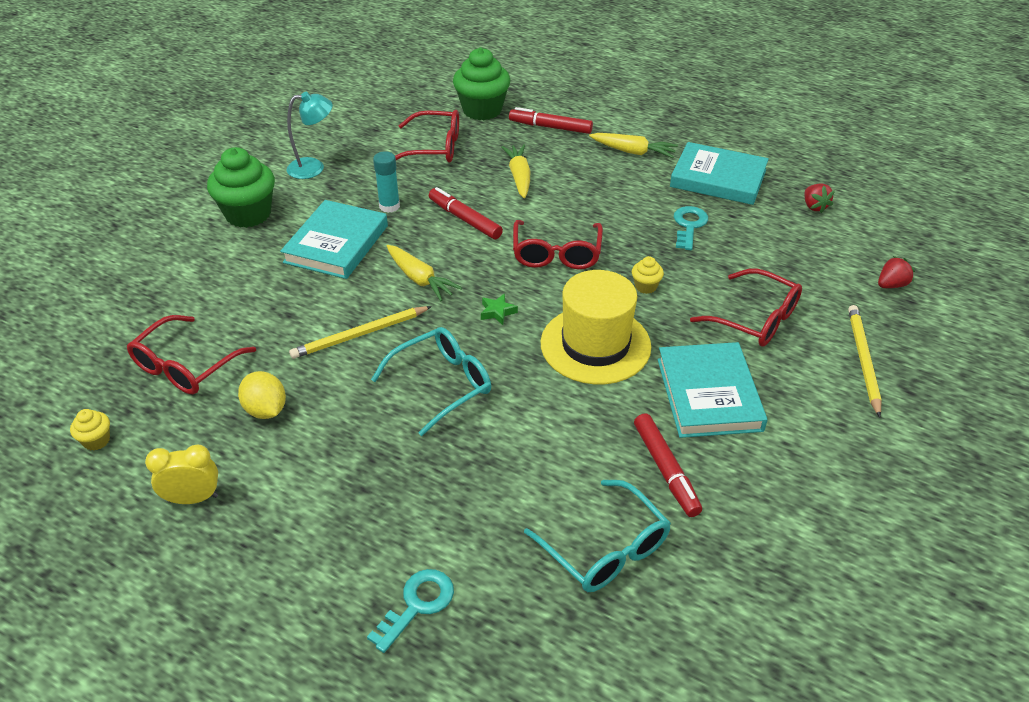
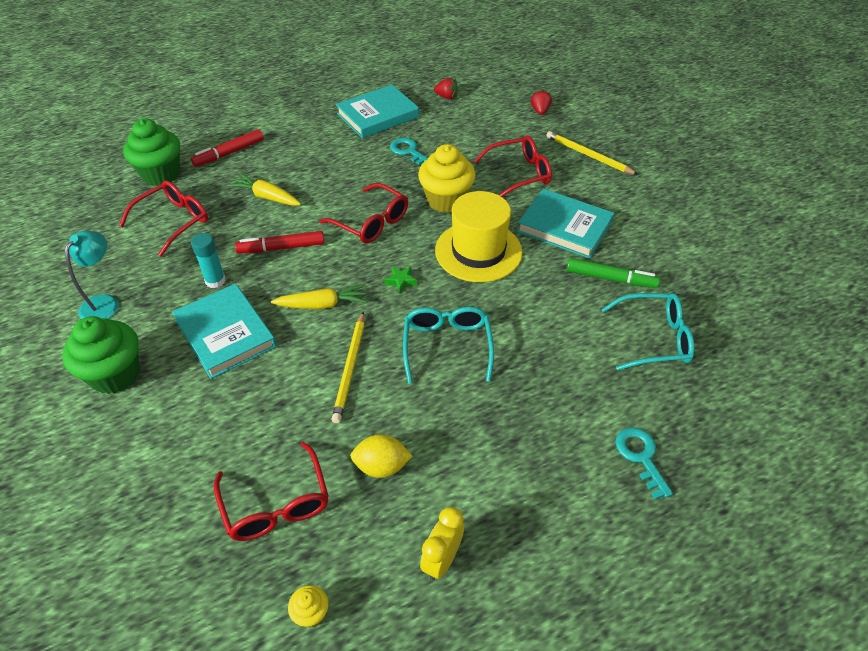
camera: 55 degrees left, 5 degrees up
yellow carrot [589,133,678,158] -> none
yellow cupcake [632,256,664,294] -> yellow cupcake [418,144,476,213], size x2.23
red marker [634,413,702,517] -> green marker [567,258,660,288]

